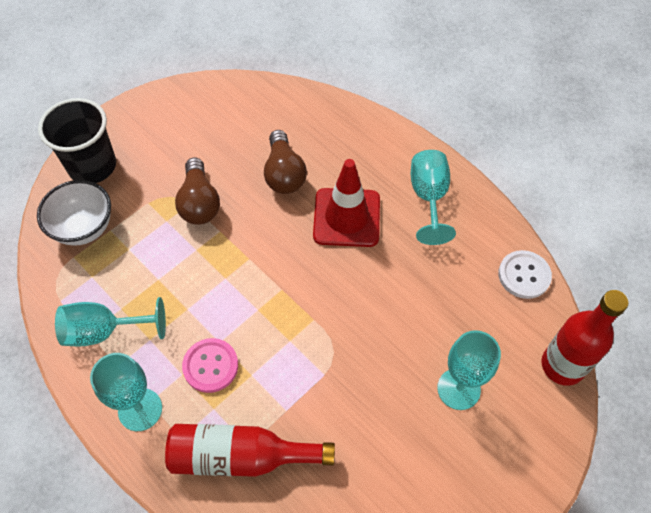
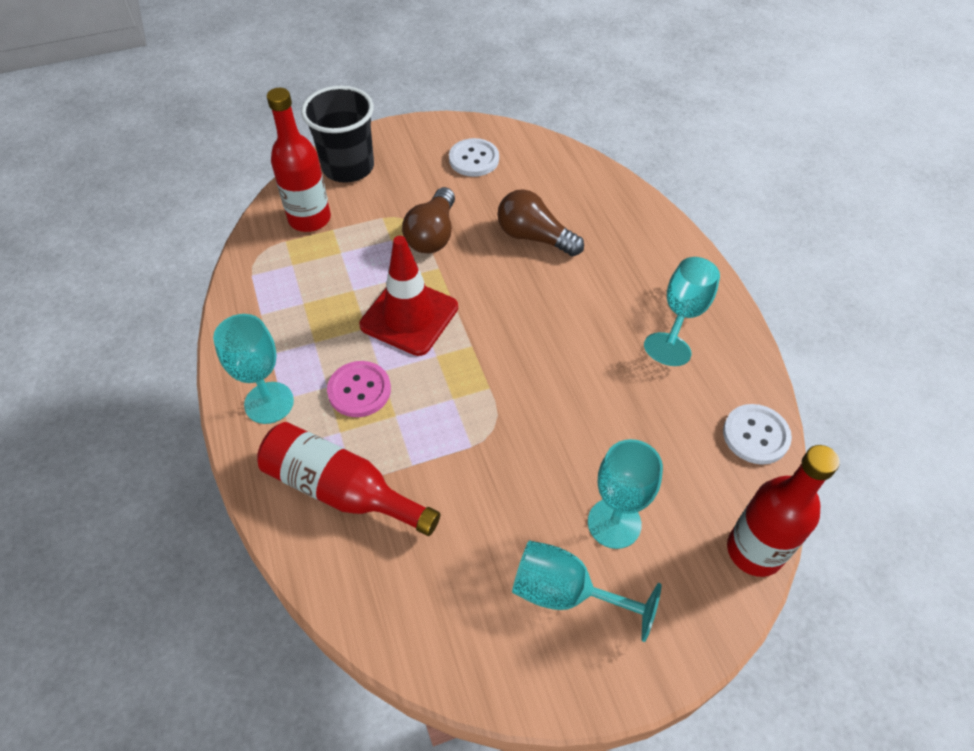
camera: 25 degrees right, 5 degrees down
white bowl [37,180,111,246] -> red bottle [267,88,331,232]
turquoise goblet [55,297,166,346] -> turquoise goblet moved to [512,540,662,642]
brown light bulb [264,130,307,194] -> brown light bulb turned 105 degrees clockwise [498,189,584,256]
red traffic cone [313,159,380,247] -> red traffic cone moved to [359,236,458,356]
none -> white button [449,138,499,177]

